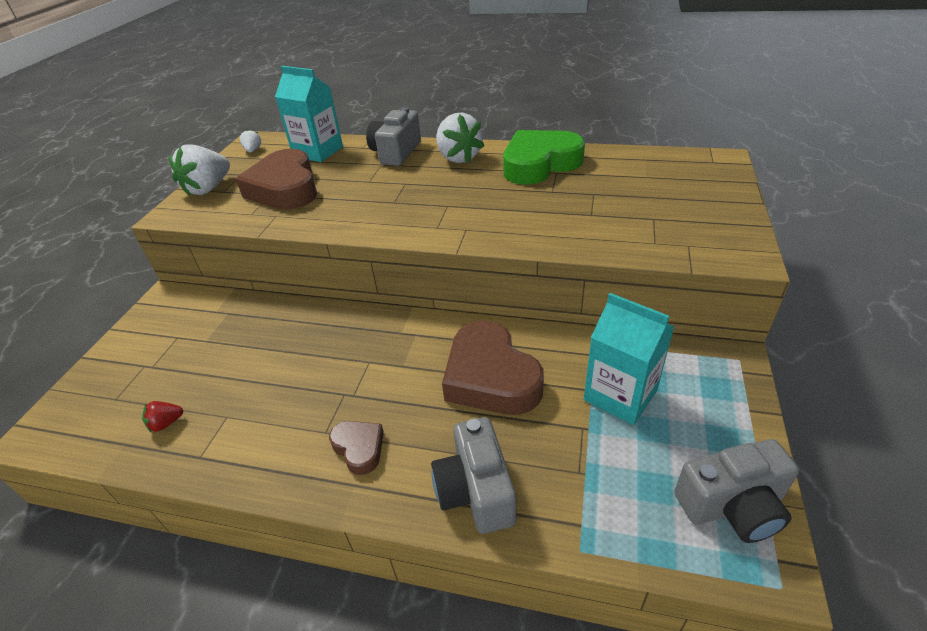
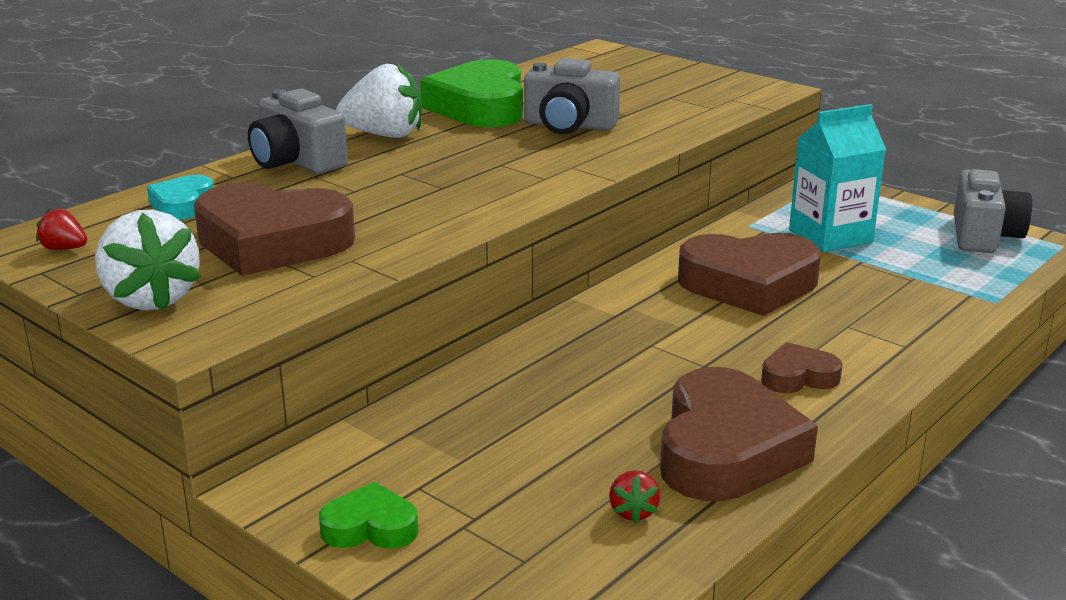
camera: 65 degrees left, 15 degrees down
white strawberry [240,129,261,153] -> red strawberry [36,208,87,250]
turquoise carton [275,66,343,162] -> turquoise heart [147,175,214,220]
grey camera [431,417,516,534] -> grey camera moved to [524,58,620,134]
none -> green heart [319,482,419,549]
none -> brown heart [660,367,818,501]

